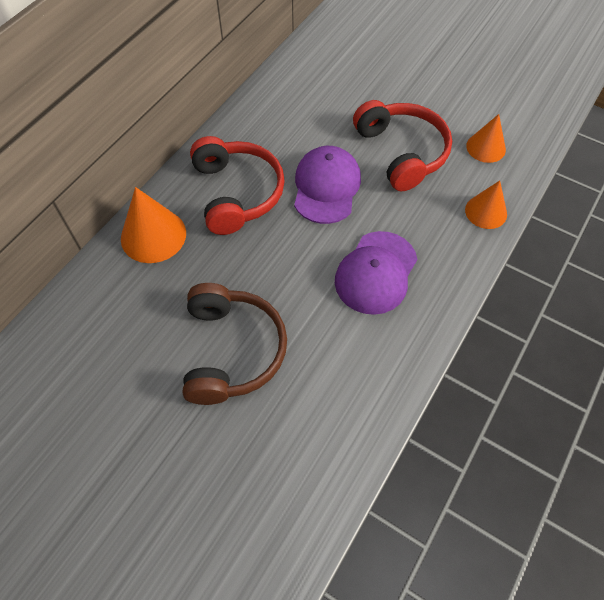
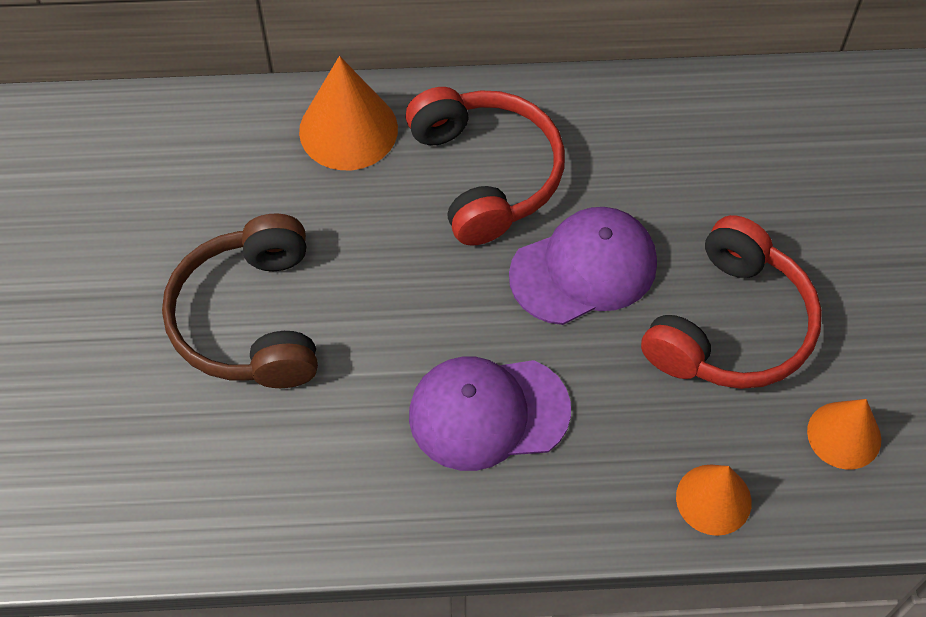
camera: 55 degrees right, 0 degrees up
brown headphones [183,283,287,405] -> brown headphones turned 120 degrees clockwise [162,214,318,388]
red headphones [190,136,285,235] -> red headphones turned 60 degrees counterclockwise [406,87,565,246]

